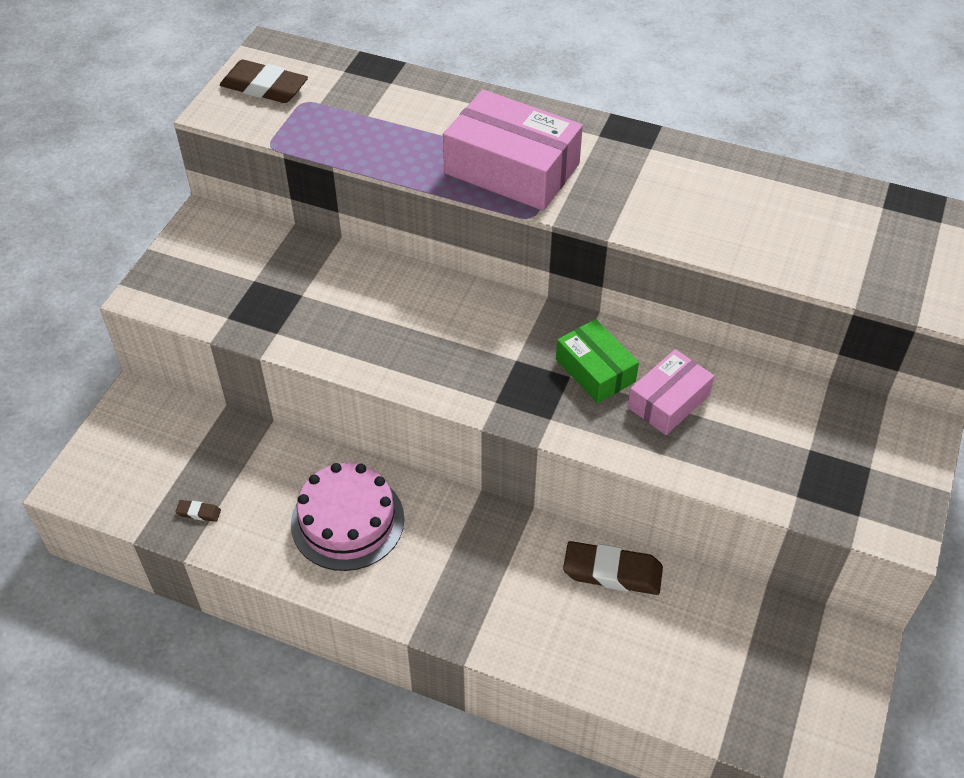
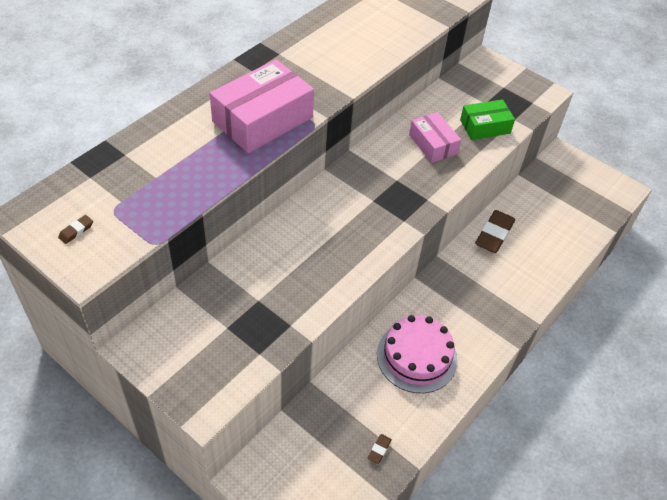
camera: 75 degrees left, 0 degrees up
brown eraser [220,60,308,103] -> brown eraser [58,215,93,244], size x0.45
green box [556,319,639,403] -> green box moved to [460,99,515,140]

